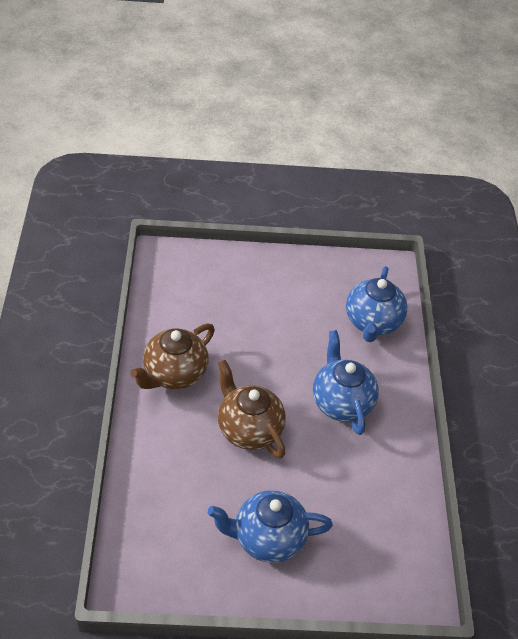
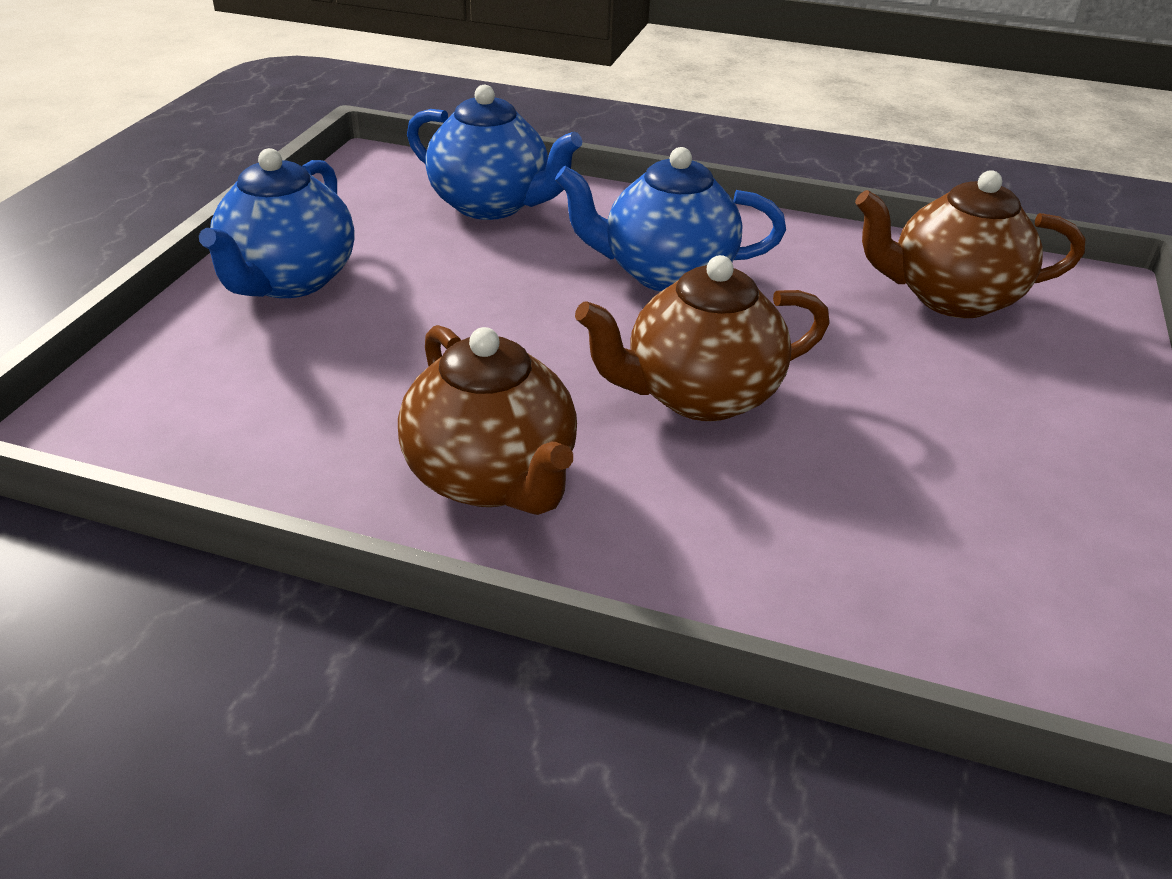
camera: 70 degrees left, 10 degrees down
blue teapot [208,490,333,563] -> blue teapot moved to [199,148,355,298]
none -> brown teapot [855,170,1085,318]

